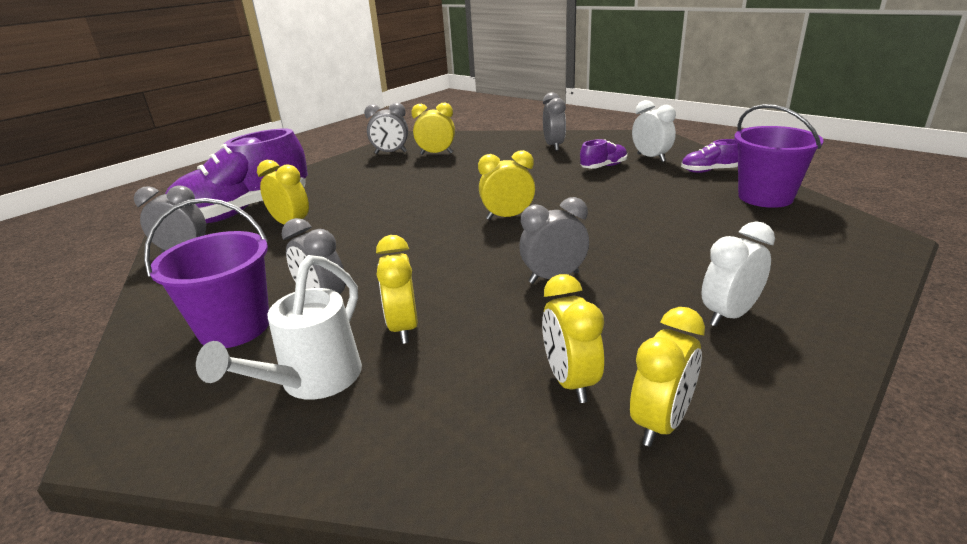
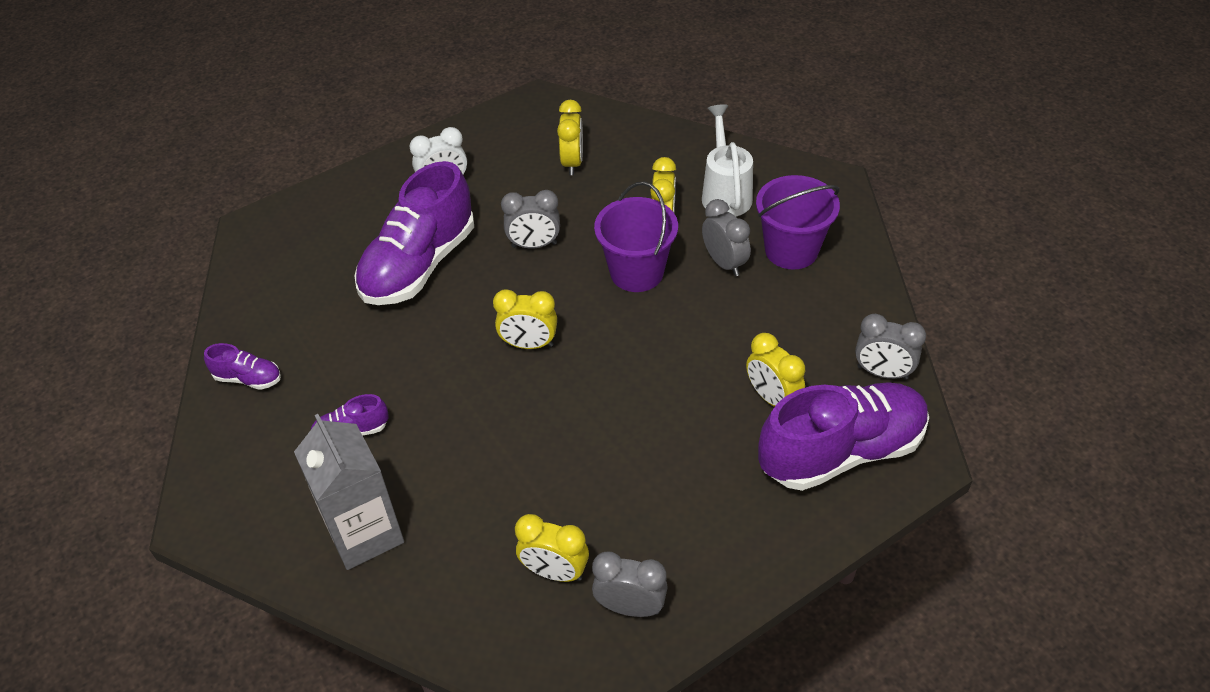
camera: 165 degrees left, 20 degrees up
white watering can [196,255,362,400] -> white watering can turned 45 degrees counterclockwise [702,104,753,217]
grey clock [543,92,566,151] -> grey carton [294,414,404,570]
yellow clock [630,307,705,447] -> none
white clock [632,100,676,162] -> none
purple bucket [734,104,824,208] -> purple bucket moved to [594,182,678,292]
none -> purple shoe [354,161,474,305]

